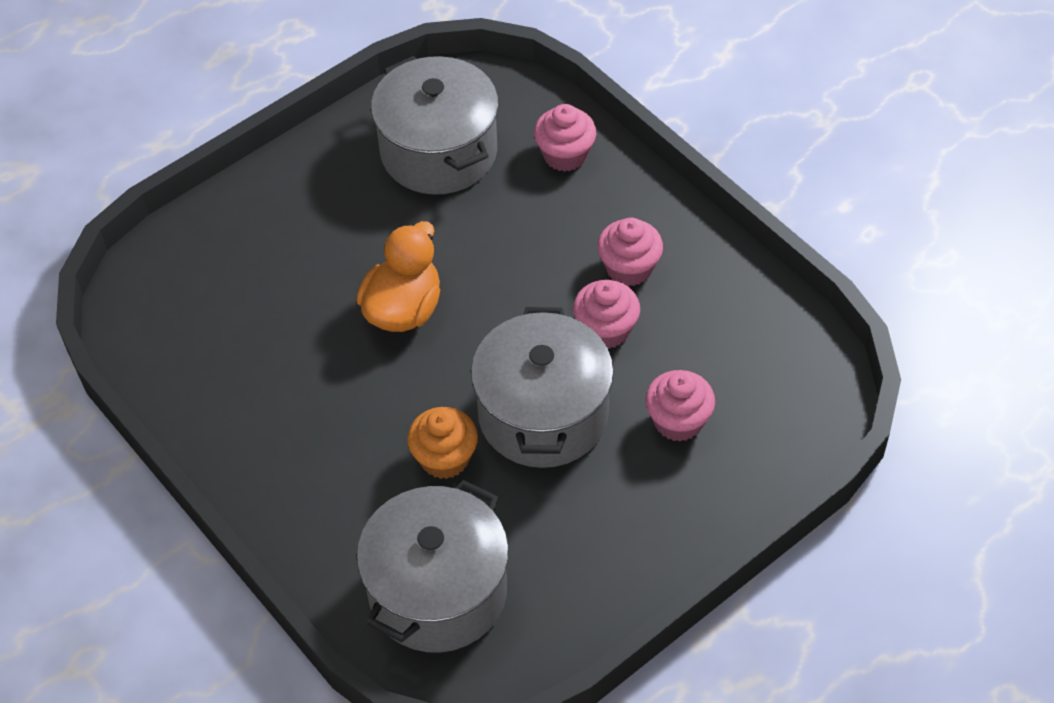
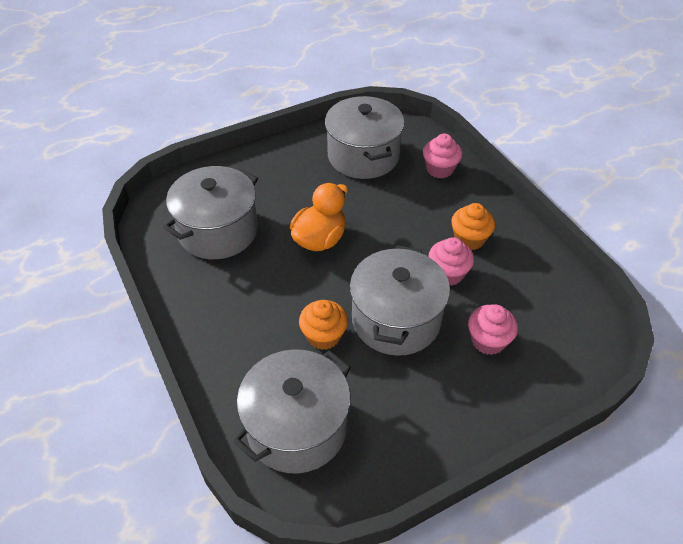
camera: 10 degrees right, 5 degrees down
pink cupcake [597,218,663,286] -> orange cupcake [451,203,495,250]
none -> grey pot [163,166,258,259]

